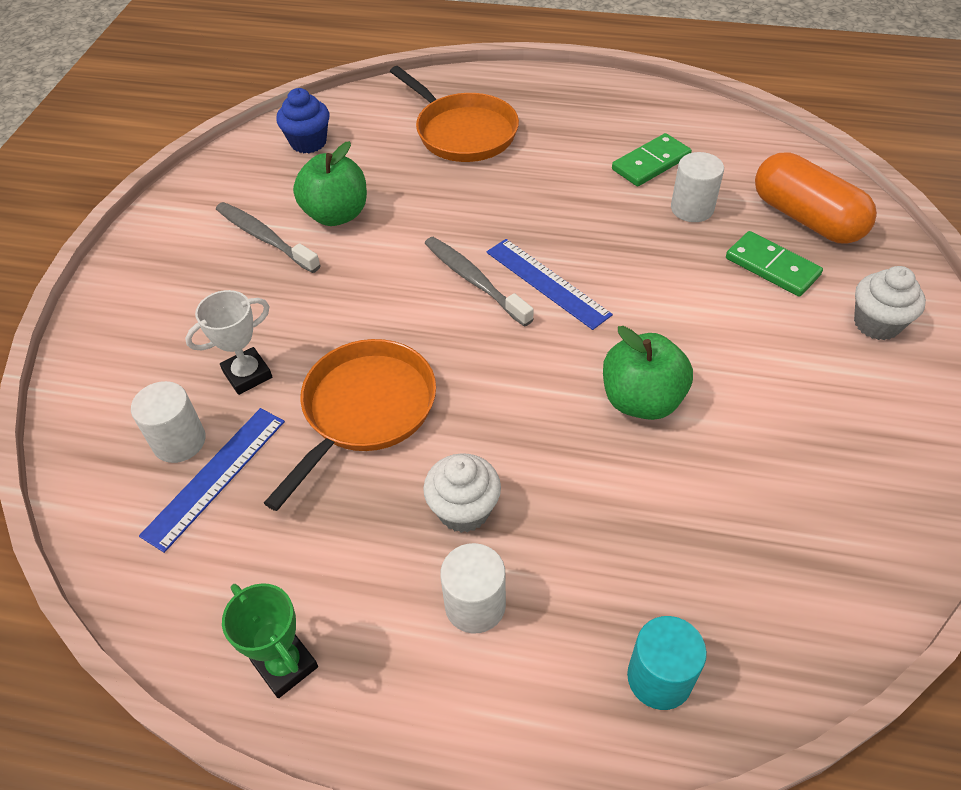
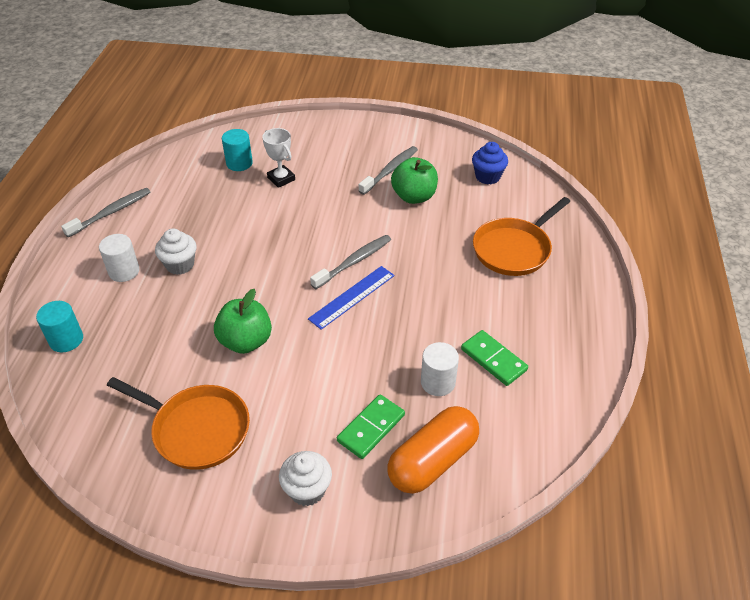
camera: 85 degrees right, 5 degrees down
white cylinder [131,381,206,463] -> turquoise cylinder [222,129,253,171]
blue ruler [139,408,285,553] -> none
green trophy [222,583,318,698] -> grey toothbrush [61,188,151,237]
orange pan [264,339,436,511] -> orange pan moved to [107,377,250,470]

